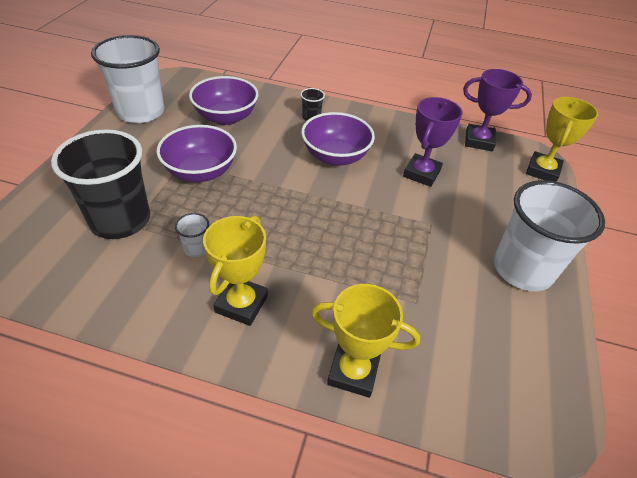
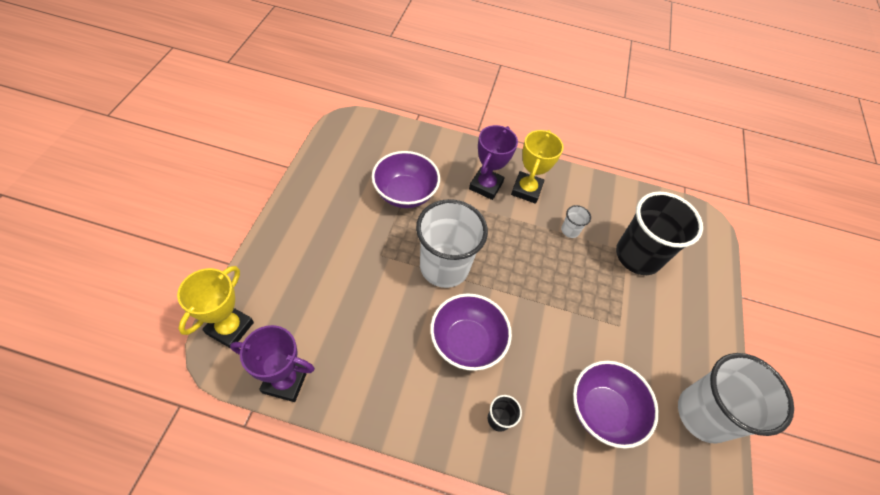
camera: 175 degrees right, 10 degrees up
purple bowl [156,125,237,182] -> purple bowl moved to [372,151,440,208]
yellow trophy [311,284,420,398] -> none
purple trophy [403,97,463,187] -> purple trophy moved to [469,125,518,200]
white cup [494,180,605,291] -> white cup moved to [416,199,488,288]

